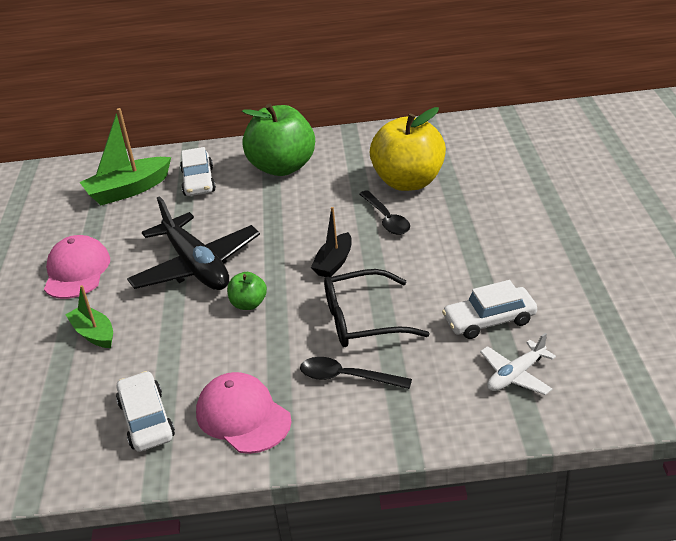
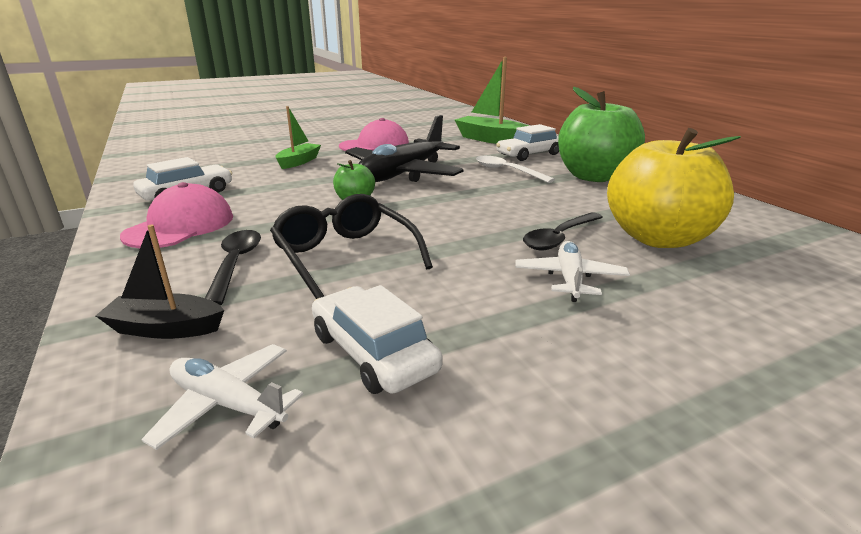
camera: 65 degrees right, 10 degrees down
black boat [311,207,352,277] -> black boat moved to [96,225,224,339]
none -> white spoon [476,156,555,183]
none -> white plane [515,241,630,302]

